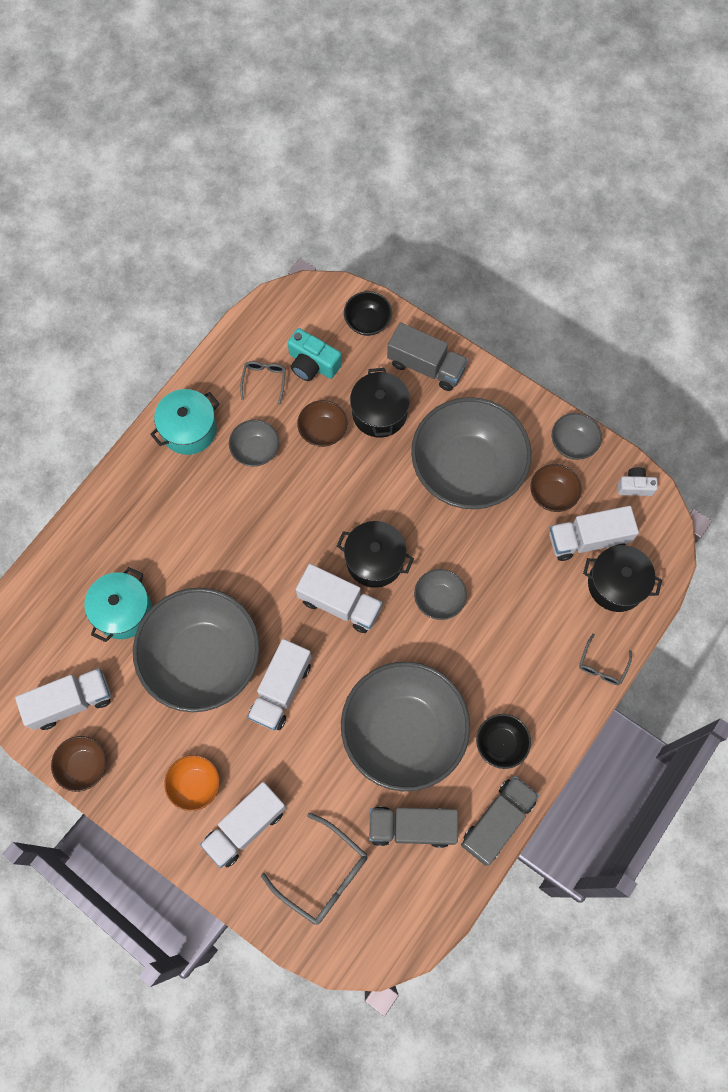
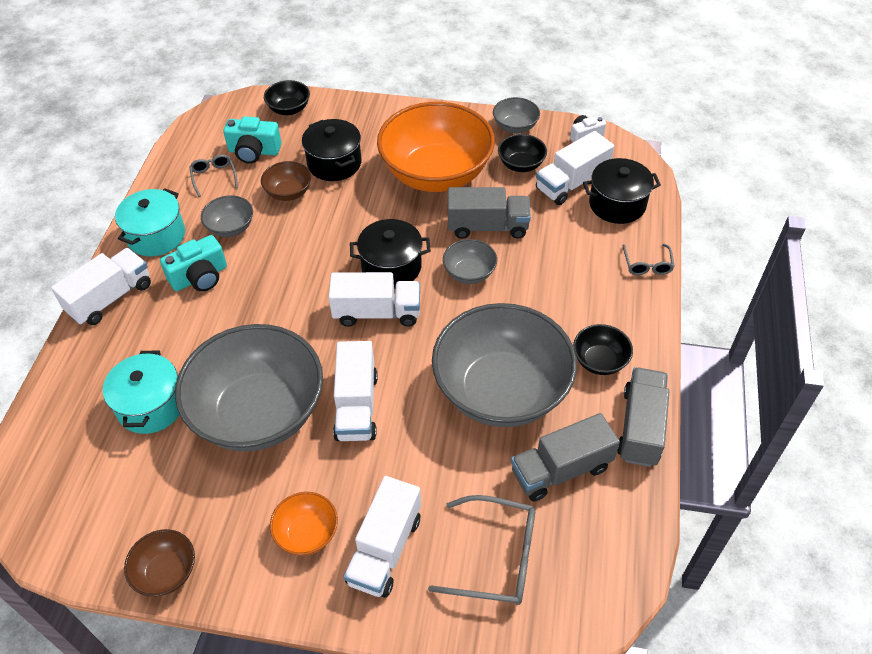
camera: 25 degrees left, 20 degrees down
white truck [15,668,111,730] -> white truck moved to [51,248,151,325]
grey truck [387,322,468,391] -> grey truck moved to [448,187,531,239]
grey bowl [411,397,531,509] -> orange bowl [377,102,495,192]
brown bowl [530,464,582,512] -> black bowl [498,134,547,172]
none -> turquoise camera [160,235,227,292]

